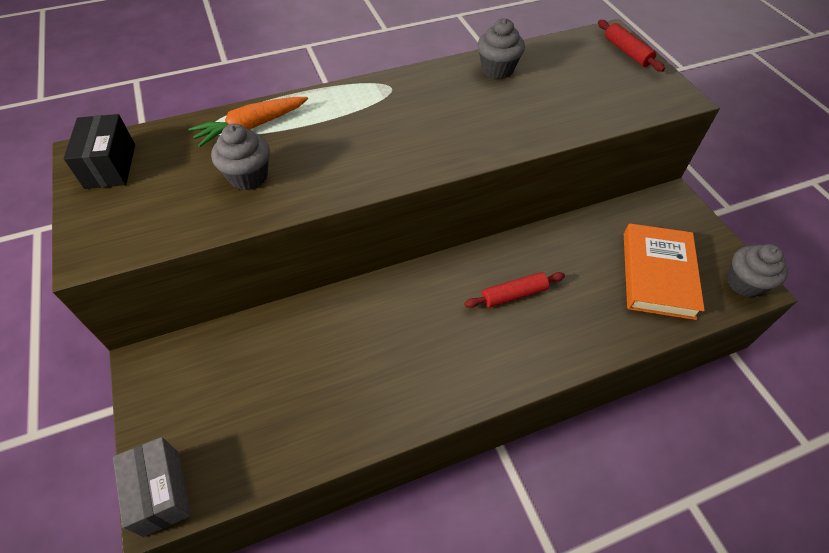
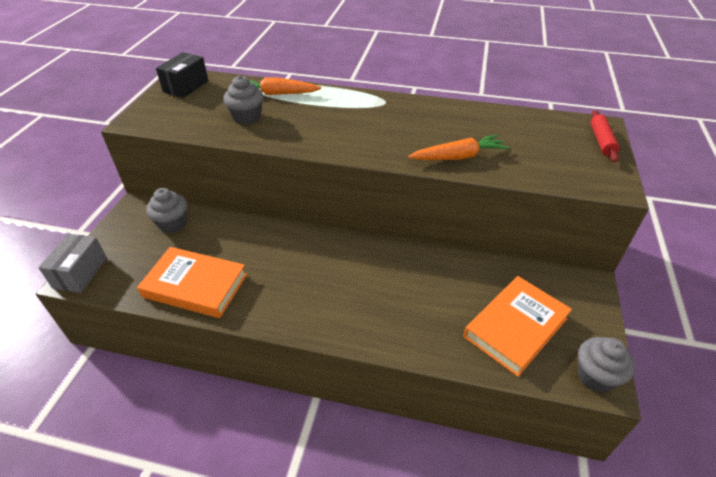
camera: 35 degrees right, 10 degrees down
red rolling pin [464,272,565,308] -> none
grey cupcake [477,18,525,79] -> grey cupcake moved to [146,188,187,233]
none -> orange book [137,247,247,318]
none -> orange carrot [408,134,509,160]

